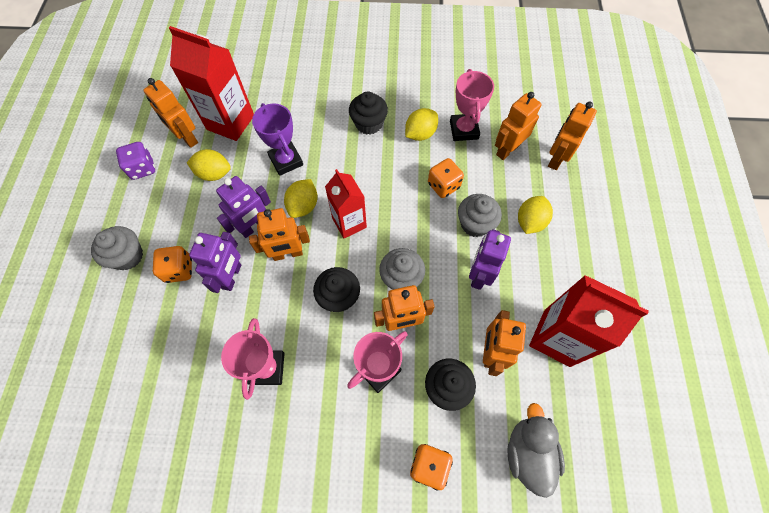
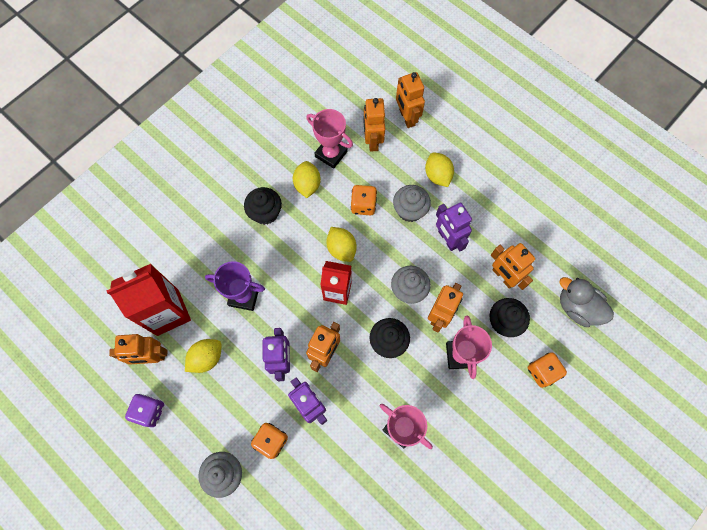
camera: 50 degrees left, 5 degrees up
yellow lemon [284,179,318,218] -> yellow lemon moved to [326,227,357,262]
red carton [529,275,649,367] -> none

